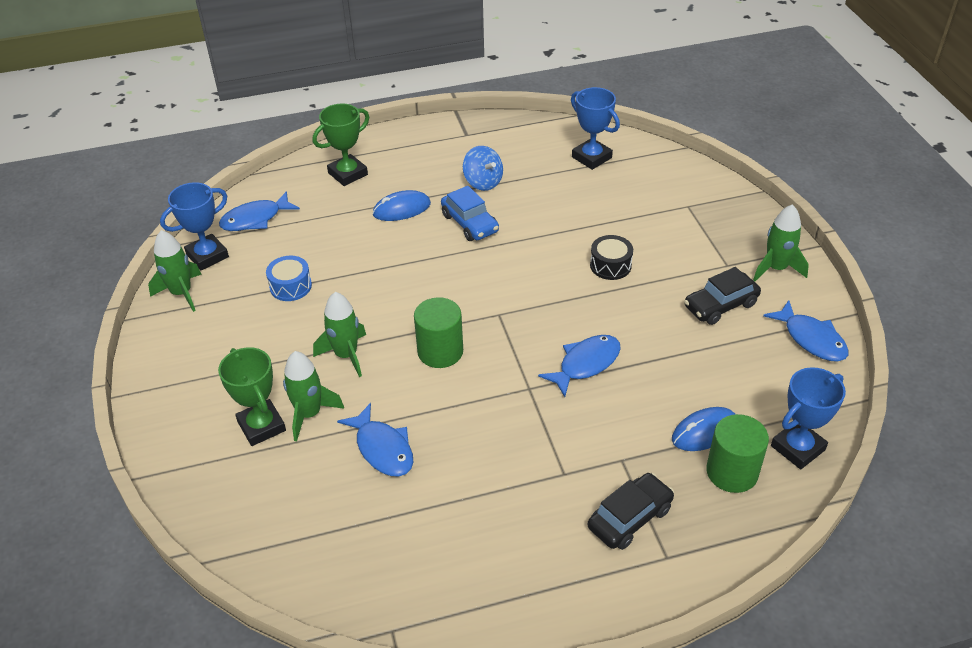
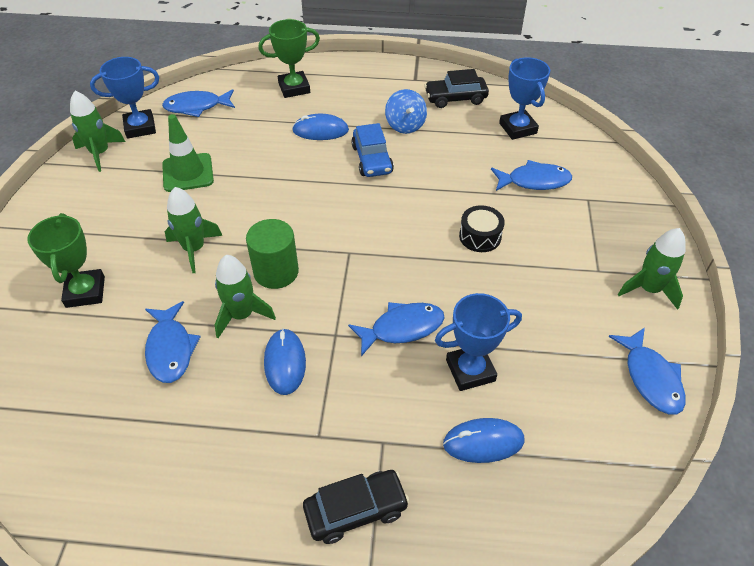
camera: 20 degrees right, 5 degrees up
blue drum [266,256,312,301] -> green traffic cone [162,114,214,192]
green rocket [283,351,344,441] -> green rocket moved to [215,255,276,338]
black car [684,267,761,325] -> black car moved to [424,69,489,108]
green cylinder [706,414,769,493] -> none
blue trophy [771,367,846,469] -> blue trophy moved to [435,293,522,391]
none -> blue mouse [264,328,306,395]
none -> blue fish [491,160,572,191]

